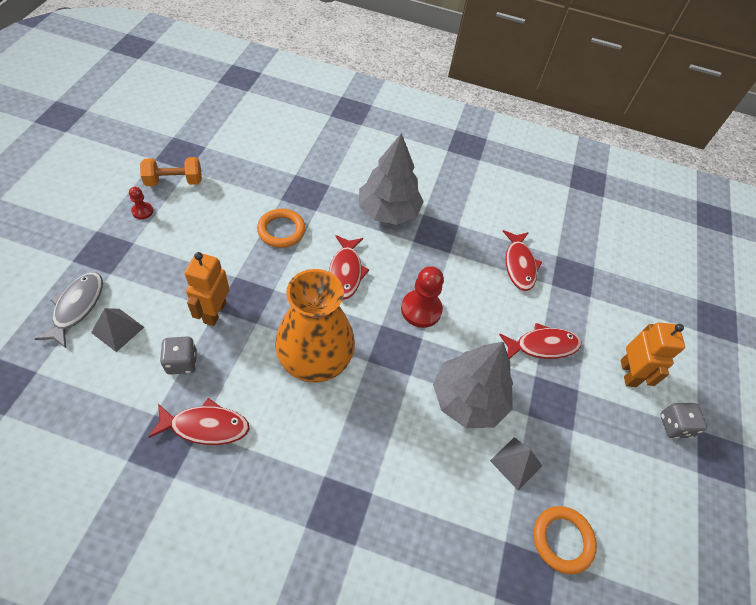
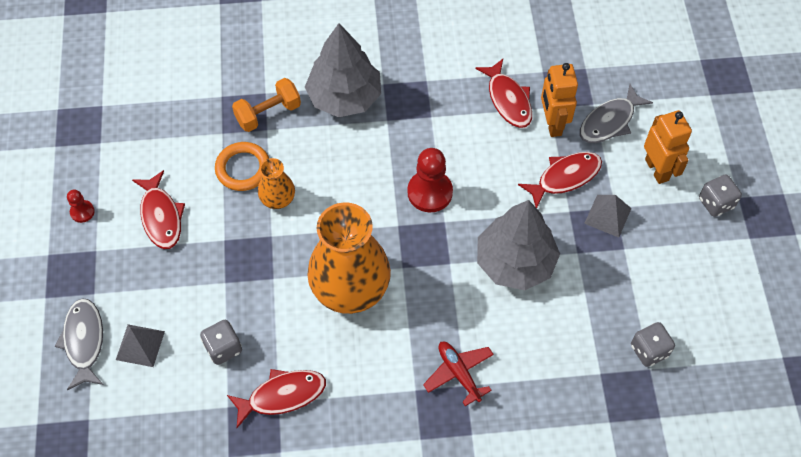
camera: 15 degrees left, 5 degrees up
orange dumbbell [140,157,202,186] -> orange dumbbell moved to [232,78,301,132]
orange robot [184,252,229,326] -> orange robot moved to [541,63,578,137]
red fish [329,235,369,299] -> red fish moved to [132,170,185,249]
grey pyramid [490,437,542,490] -> grey pyramid moved to [584,195,632,238]
orange ring [534,506,597,574] -> grey dice [631,322,675,367]
none -> orange vase [258,158,295,209]
none -> red plane [423,342,494,406]
none -> grey fish [580,84,653,143]

